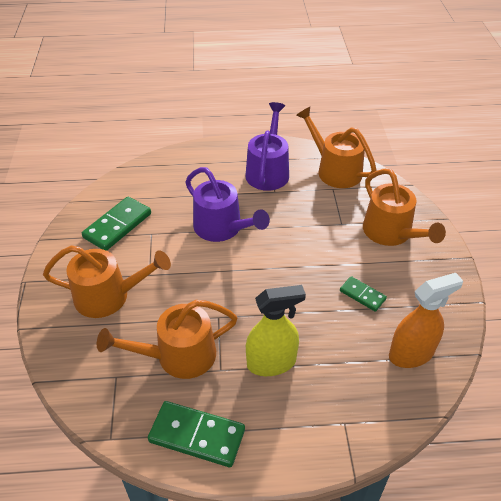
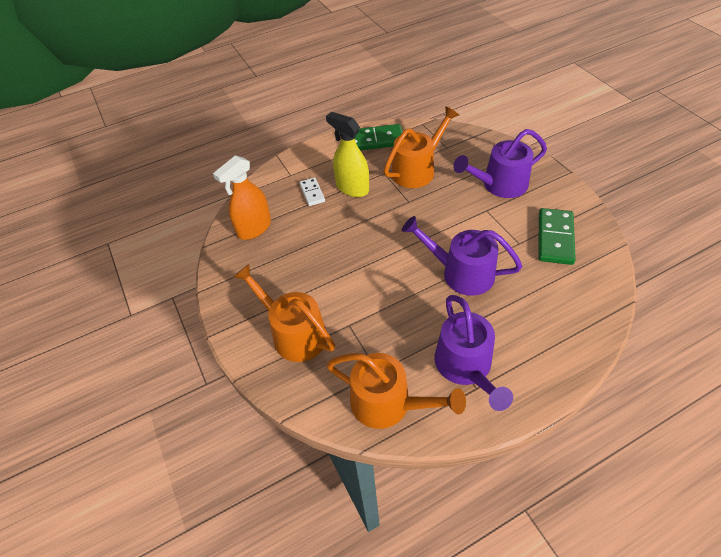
camera: 160 degrees right, 5 degrees up
orange watering can [43,245,171,318] -> purple watering can [453,129,547,198]
yellow spray bottle [246,285,306,376] -> yellow spray bottle turned 75 degrees clockwise [326,112,369,197]
green domino [340,276,387,312] -> none
none -> white domino [299,177,325,206]

